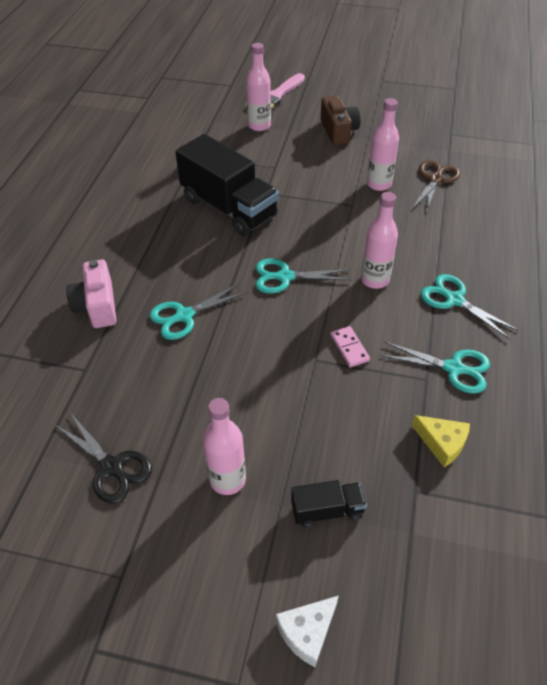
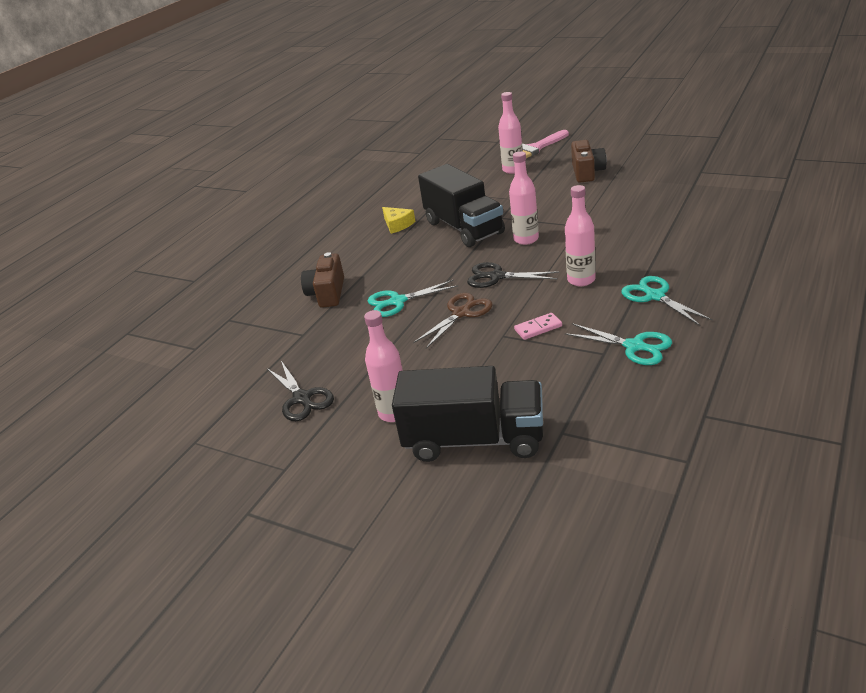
camera: 20 degrees right, 15 degrees down
pink camera [66,260,116,328] -> brown camera [301,252,344,308]
turquoise scissors [256,258,351,294] -> black scissors [467,262,559,288]
white cheese [276,596,338,667] -> none
black truck [291,480,367,528] -> black truck [392,366,543,462], size x2.13
pink domino [330,326,370,367] -> pink domino turned 75 degrees clockwise [514,313,562,340]
pink bottle [367,98,399,191] -> pink bottle moved to [509,151,539,245]
brown scissors [412,160,460,212] -> brown scissors moved to [413,293,493,349]
yellow cheese [412,415,470,467] -> yellow cheese moved to [382,207,416,234]

